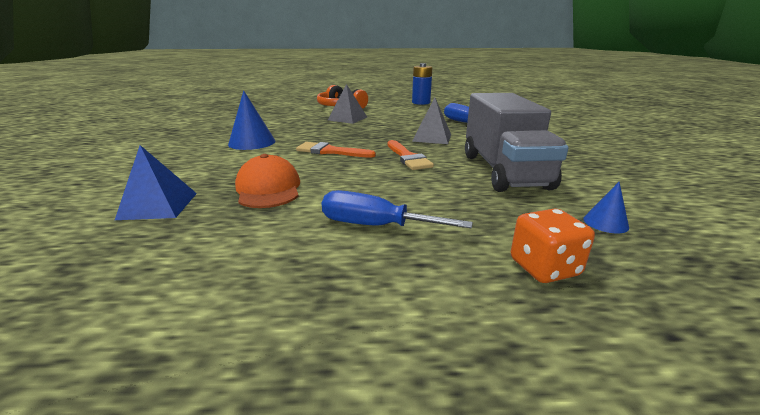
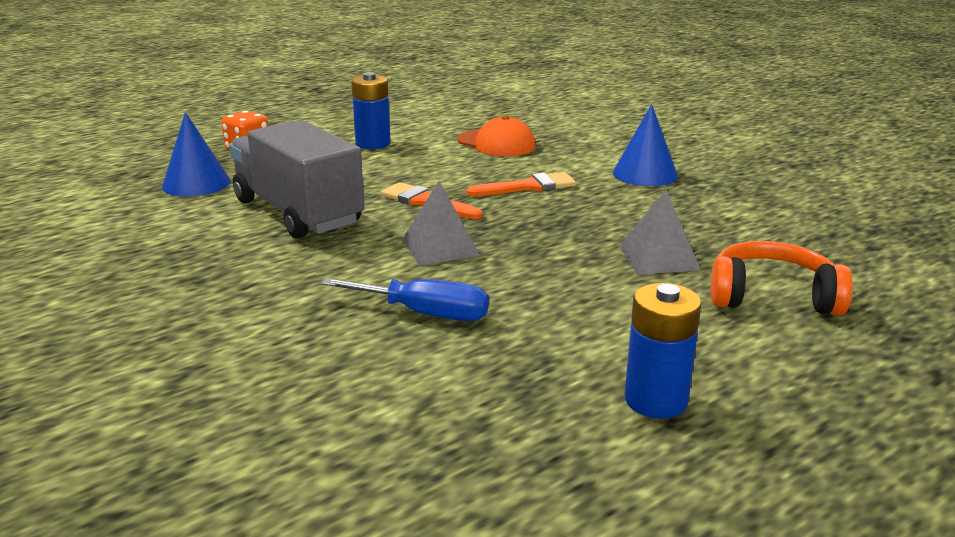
camera: 145 degrees right, 0 degrees up
blue pyramid [115,145,197,220] -> none
blue screwdriver [322,190,473,228] -> blue battery [351,72,391,149]
blue cone [583,182,629,233] -> blue cone [162,112,231,197], size x1.86

